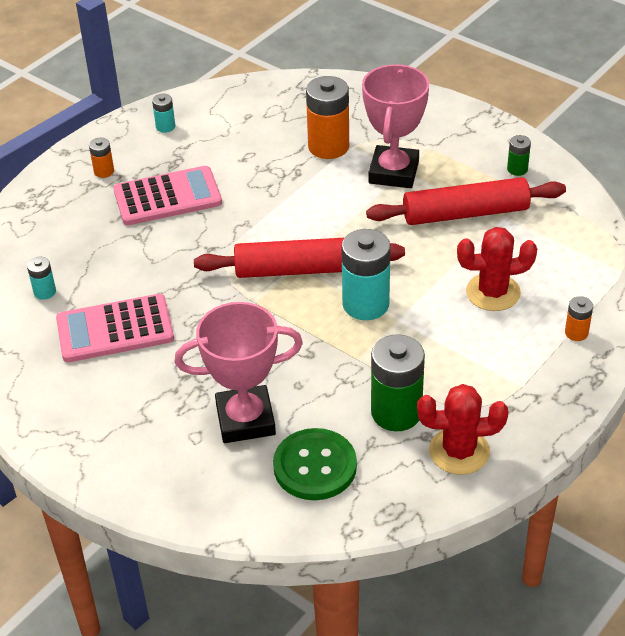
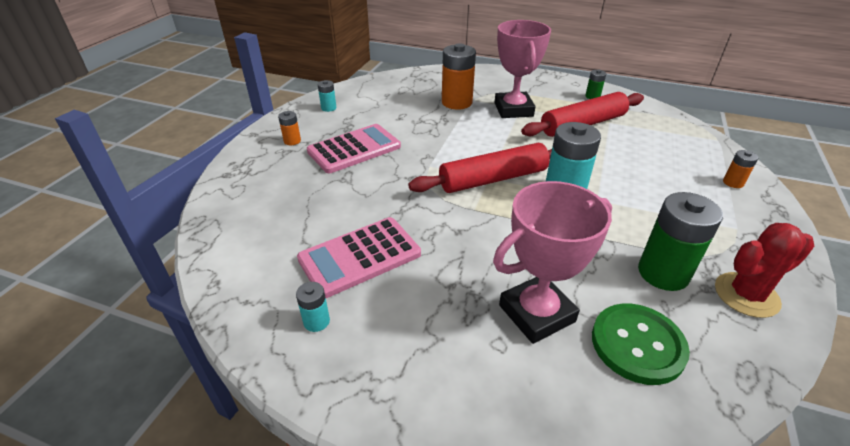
camera: 20 degrees left, 5 degrees down
turquoise battery [27,257,56,300] -> turquoise battery moved to [296,282,330,332]
red cactus [457,227,537,311] -> none

